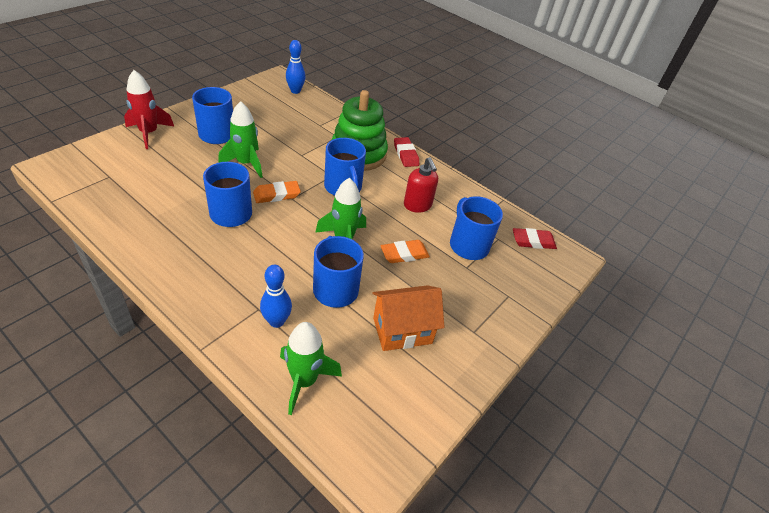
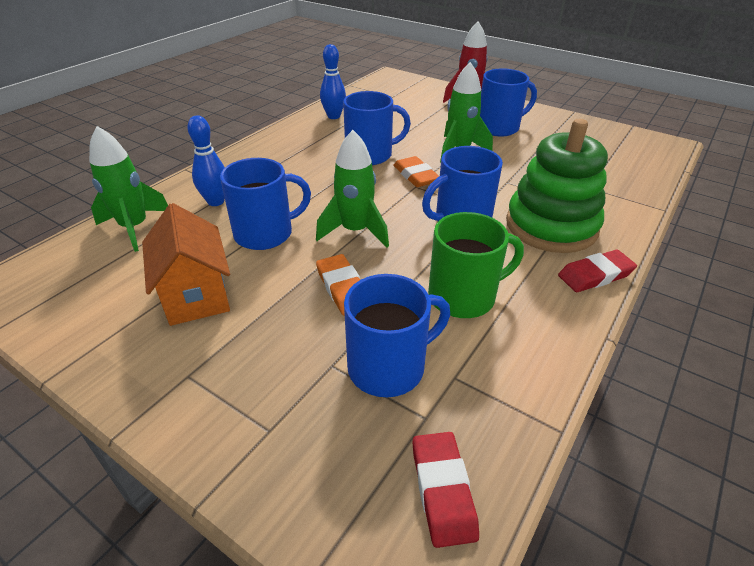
camera: 90 degrees right, 5 degrees down
blue bowling pin [286,40,305,94] -> blue bowling pin moved to [320,44,346,119]
red soap dispenser [404,157,438,213] -> green mug [428,212,524,318]

